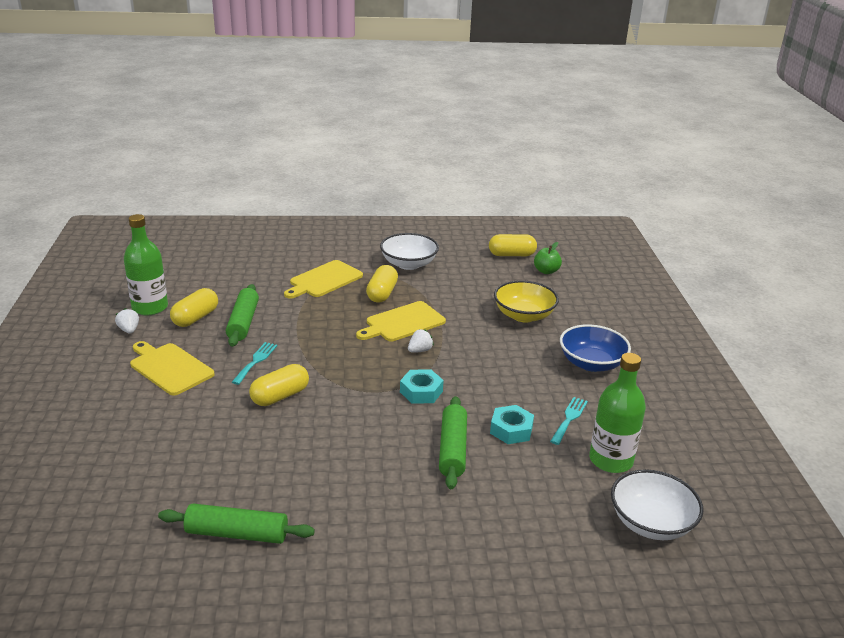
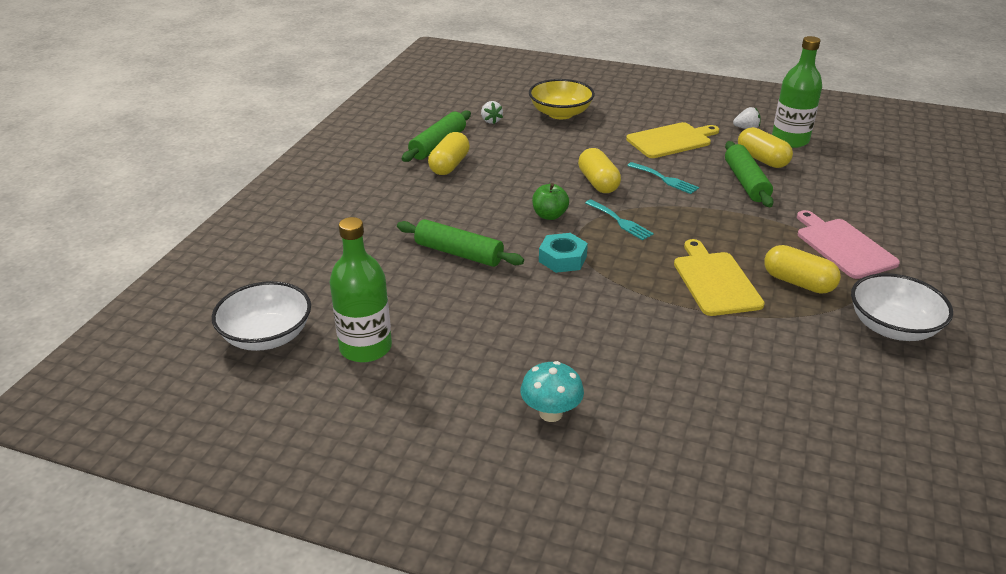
camera: 115 degrees right, 5 degrees up
green rolling pin [226,284,259,347] -> green rolling pin turned 60 degrees clockwise [725,141,774,207]
yellow cutting board [284,260,363,299] -> pink cutting board [797,210,900,279]
white strawberry [408,329,434,353] -> white strawberry moved to [481,101,503,124]
yellow capsule [489,234,537,256] -> yellow capsule moved to [428,132,470,175]
turquoise nut [490,405,534,444] -> none
yellow bowl [494,280,559,322] -> yellow bowl moved to [529,79,595,119]
green apple [534,242,562,274] -> green apple moved to [532,183,569,220]
turquoise fork [550,397,588,445] -> turquoise fork moved to [585,200,654,240]
blue bowl [560,324,631,372] -> turquoise mushroom [521,361,584,422]

